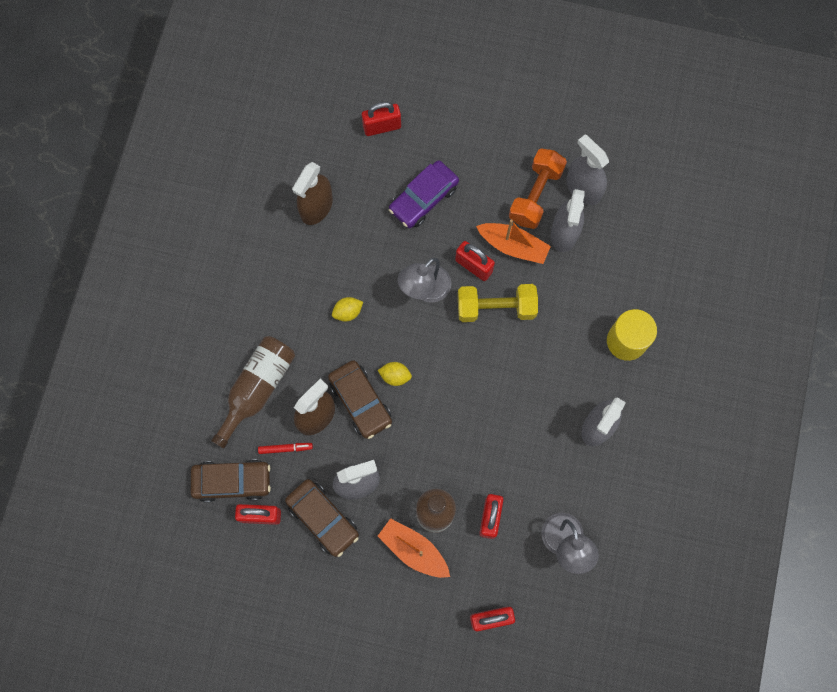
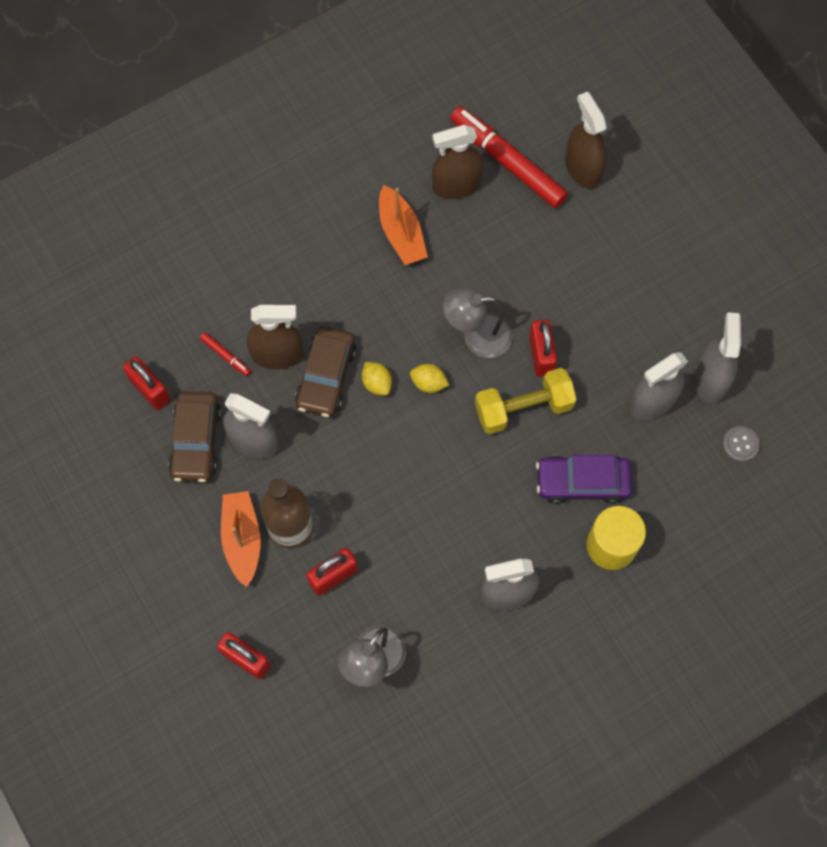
camera: 45 degrees right, 5 degrees down
brown car [191,459,271,502] -> none
brown bottle [211,336,295,449] -> none
yellow lemon [332,297,363,321] -> yellow lemon moved to [410,364,449,393]
red padlock [362,102,401,136] -> brown spray bottle [565,92,607,188]
purple car [389,160,459,228] -> purple car moved to [536,455,632,504]
yellow dumbbell [458,284,538,322] -> yellow dumbbell turned 60 degrees counterclockwise [475,368,577,434]
orange boat [476,219,551,264] -> orange boat moved to [379,185,428,265]
orange dumbbell [509,148,567,229] -> none
none -> red marker [451,107,568,208]
none -> grey button [723,426,760,462]

